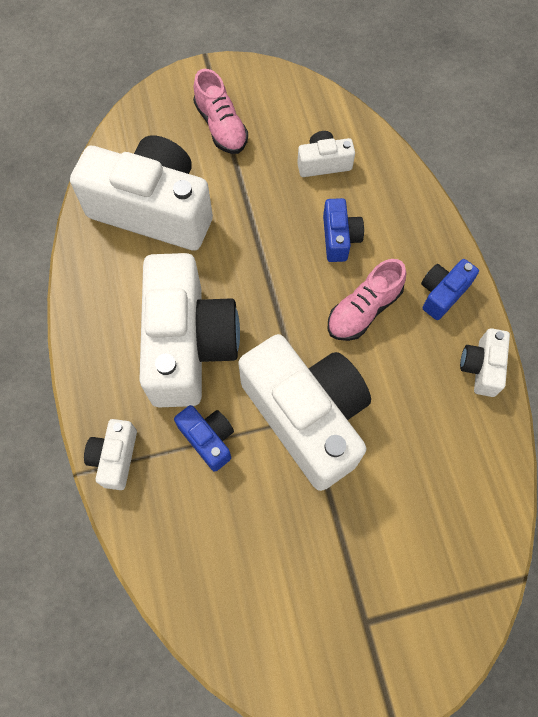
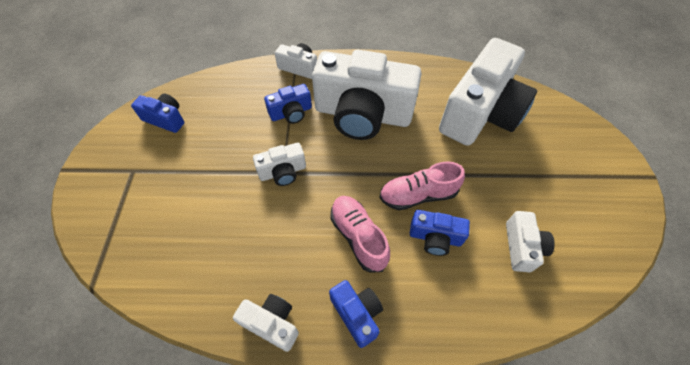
camera: 105 degrees right, 10 degrees down
pink shoe [193,69,248,154] -> pink shoe moved to [379,161,465,210]
white camera [238,334,371,491] -> white camera [253,143,306,186], size x0.45
none -> blue camera [131,94,184,133]

